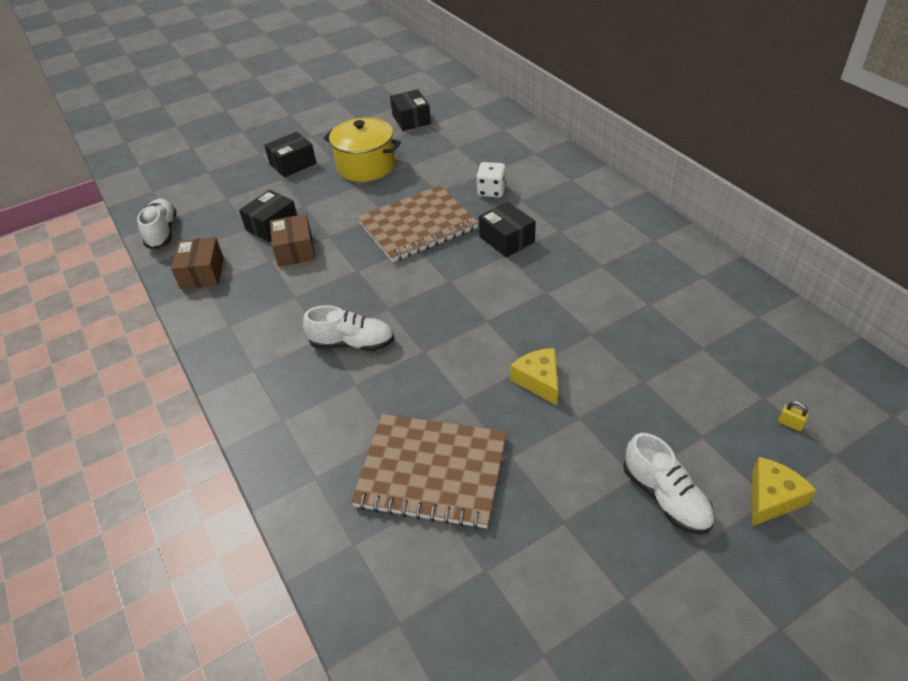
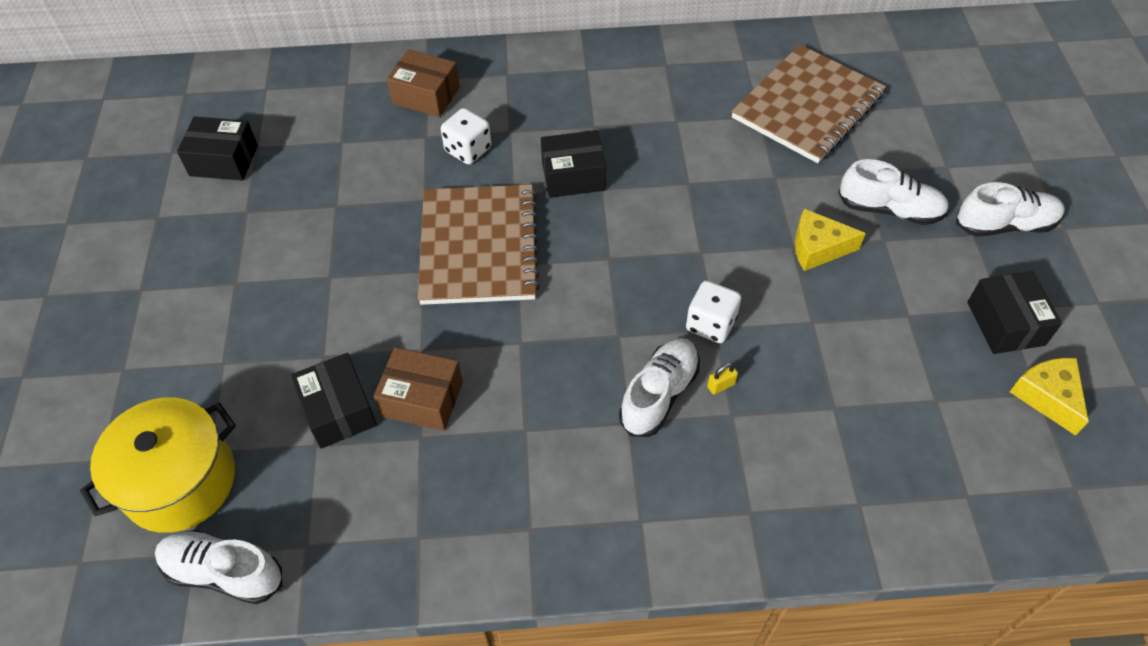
camera: 65 degrees left, 10 degrees up
brown box [171,237,224,289] -> brown box moved to [387,49,460,117]
black box [264,132,317,178] -> black box moved to [967,271,1062,354]
yellow pot [323,118,401,182] -> yellow pot moved to [80,397,236,533]
brown notebook [351,414,507,529] -> brown notebook moved to [732,45,886,163]
yellow cheese [752,457,816,526] -> yellow cheese moved to [1010,358,1089,436]
yellow padlock [778,401,809,431] -> yellow padlock moved to [707,363,738,395]
none -> white dice [686,280,741,343]
none -> white shoe [838,159,949,225]

